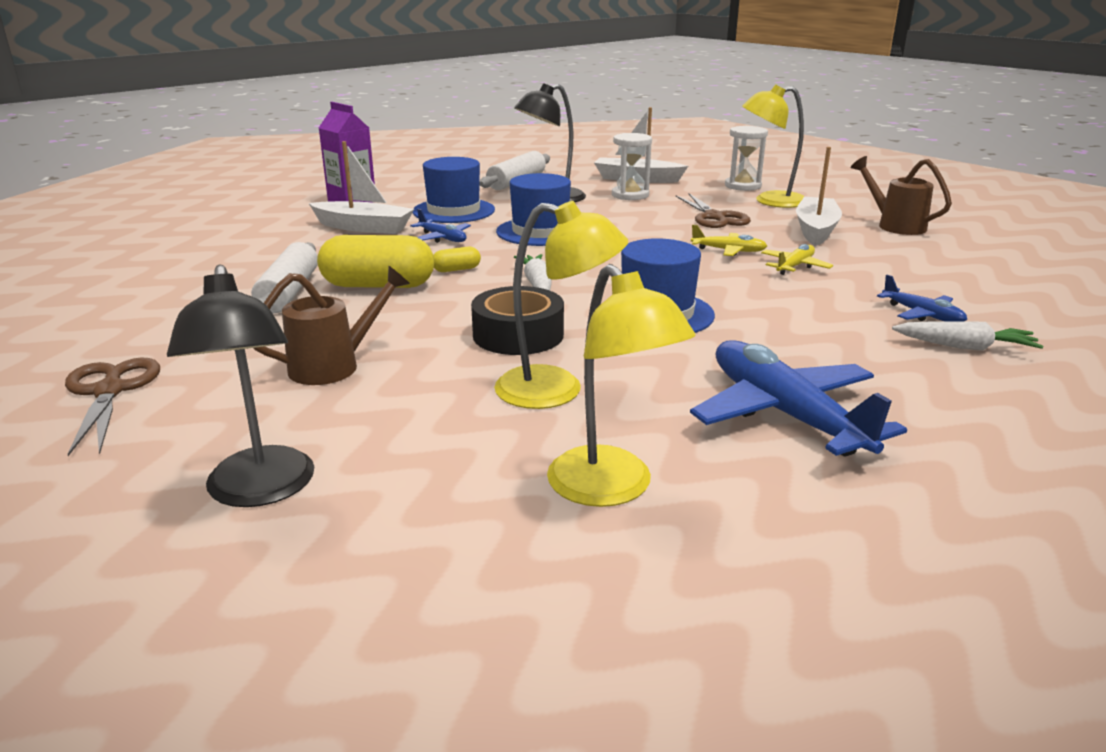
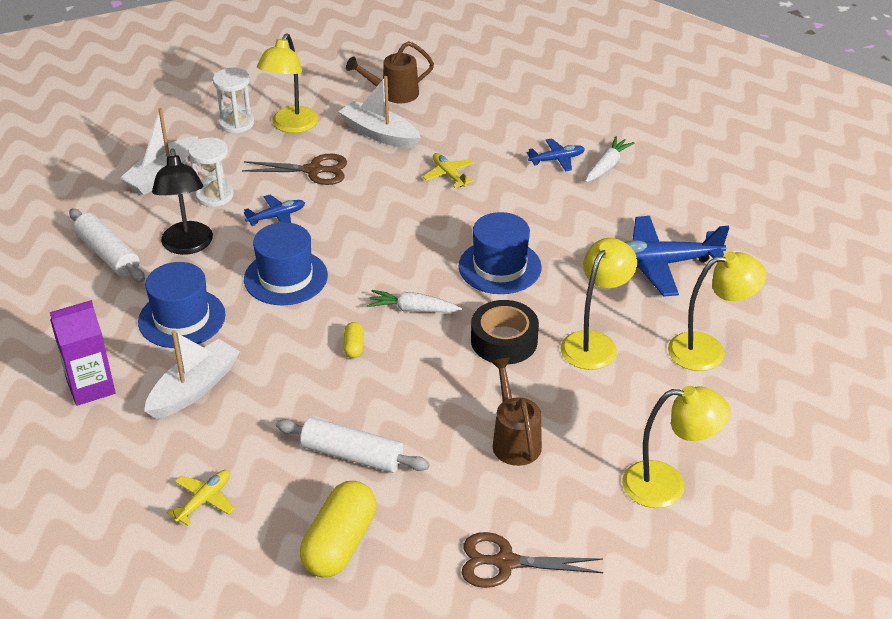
camera: 70 degrees left, 15 degrees up
black lamp [167,264,314,507] -> yellow lamp [622,386,730,508]
yellow capsule [317,235,434,288] -> yellow capsule moved to [300,481,376,577]
blue plane [410,209,471,243] -> blue plane moved to [244,195,305,226]
yellow plane [691,225,767,256] -> yellow plane moved to [166,470,235,526]

